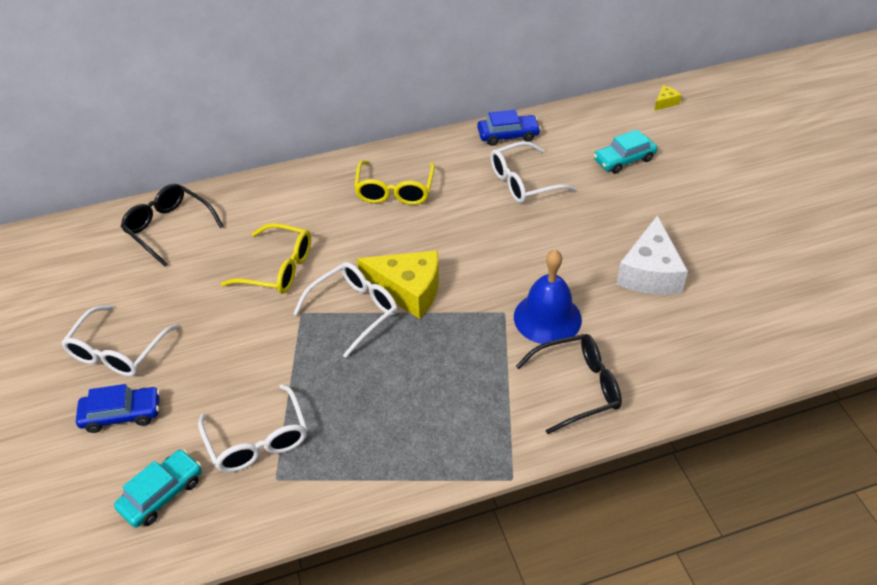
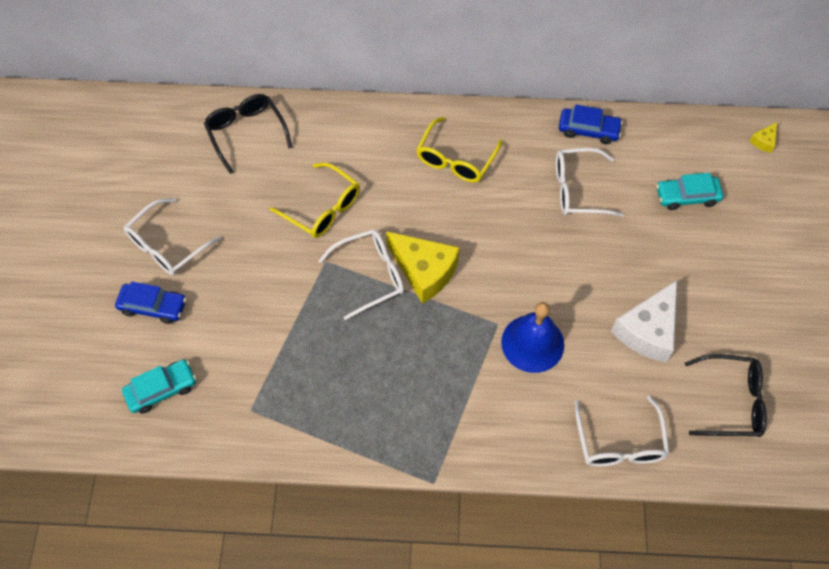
camera: 20 degrees right, 15 degrees up
white glasses [198,384,307,472] -> white glasses moved to [575,396,669,466]
black glasses [516,334,622,434] -> black glasses moved to [685,354,767,437]
yellow cheese [654,85,682,111] -> yellow cheese turned 150 degrees clockwise [750,122,777,153]

